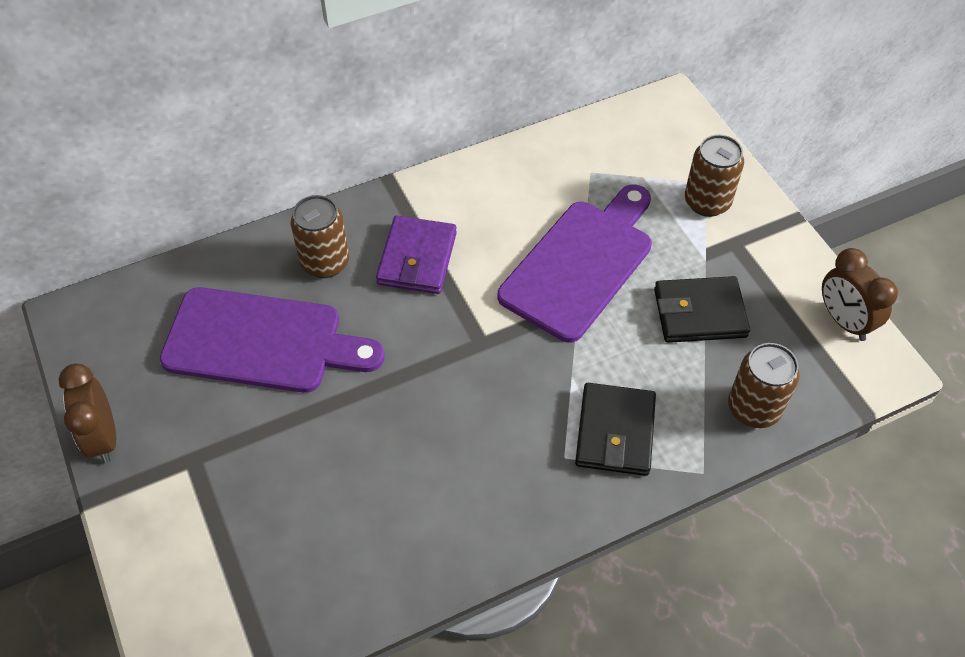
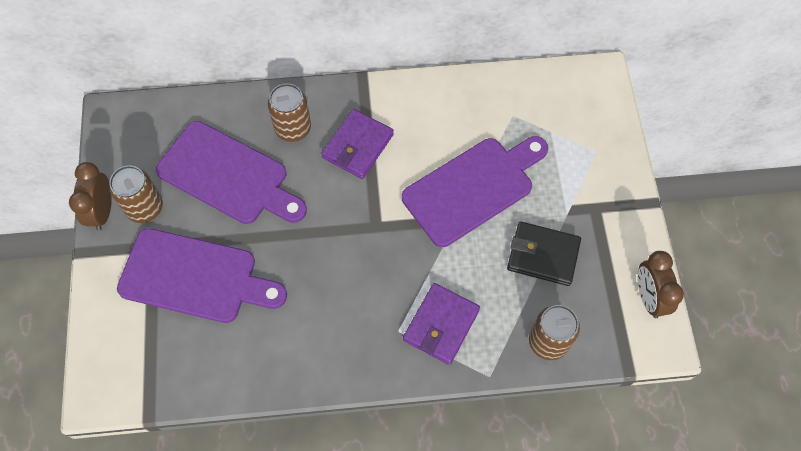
camera: 20 degrees right, 10 degrees up
black wallet [575,383,656,476] -> purple wallet [403,283,480,365]
brown can [685,134,744,217] -> brown can moved to [109,165,163,223]
none -> purple cutting board [117,228,287,323]

